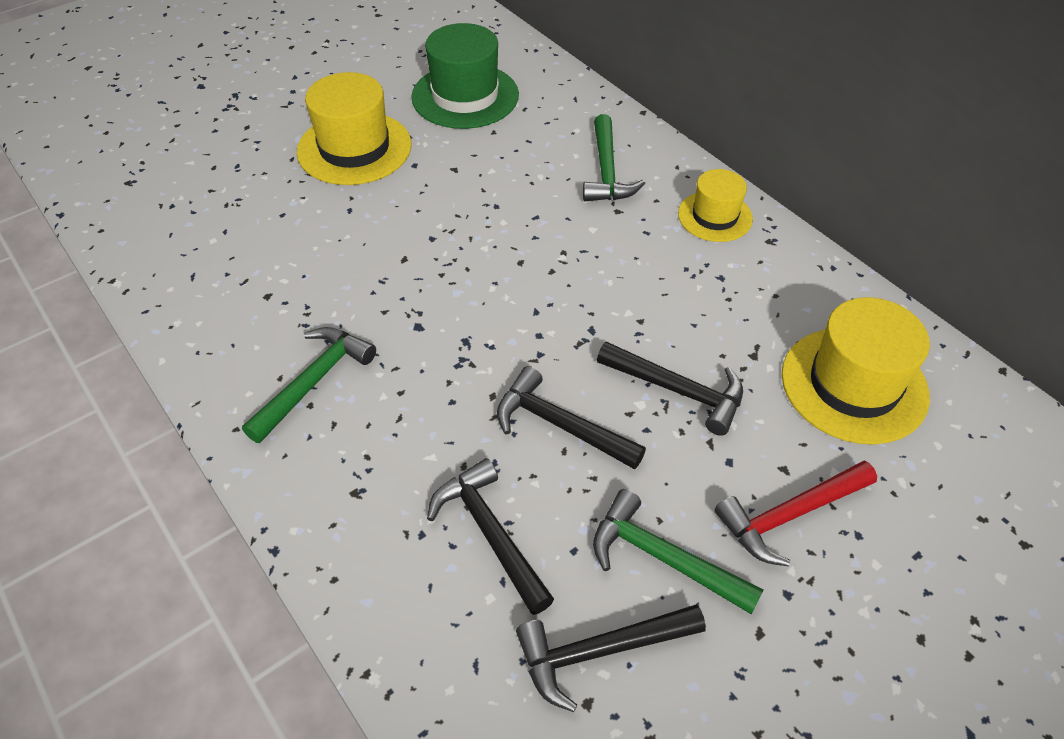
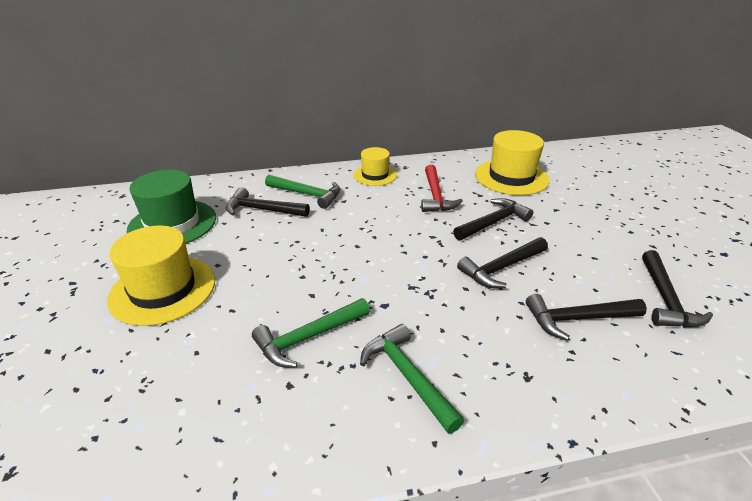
camera: 65 degrees left, 15 degrees down
green hammer [593,489,763,615] -> green hammer moved to [252,298,370,367]
red hammer [714,461,877,566] -> red hammer moved to [421,165,463,212]
none -> black hammer [226,187,310,217]

